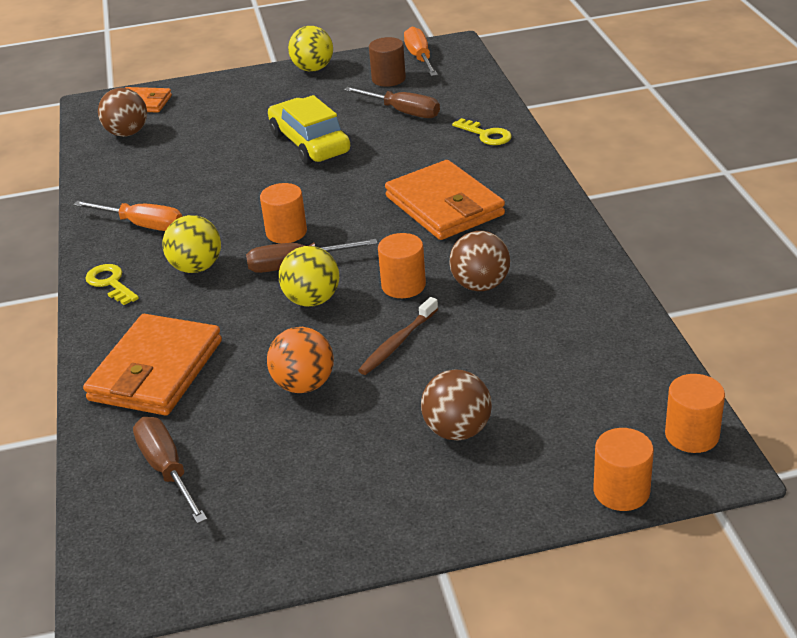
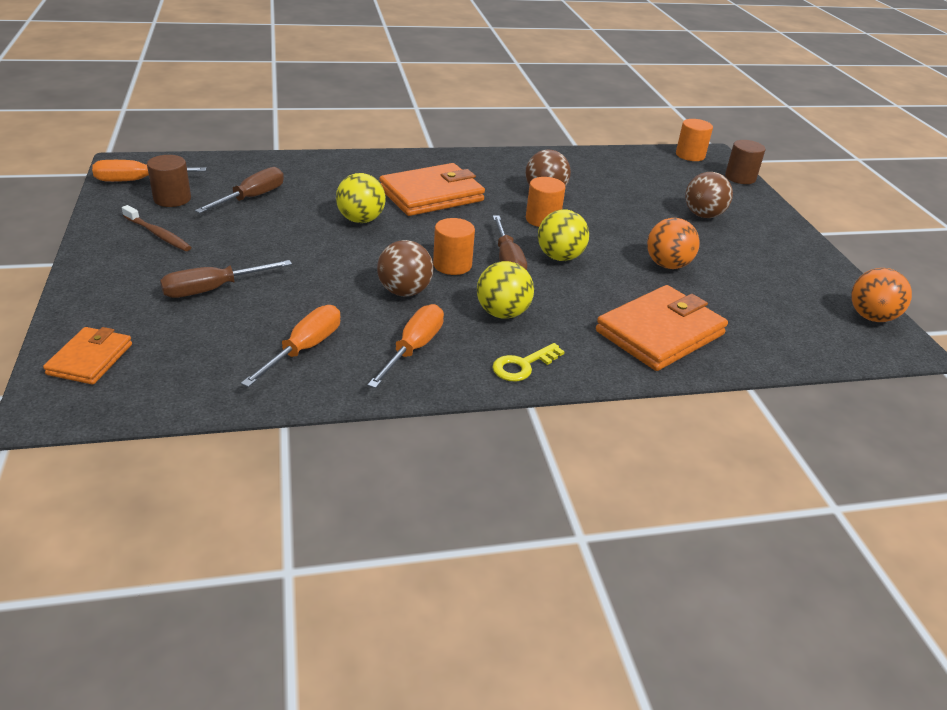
camera: 95 degrees left, 0 degrees up
orange wallet [83,314,222,415] -> orange wallet turned 60 degrees counterclockwise [596,285,728,371]
brown ball [98,88,147,137] -> brown ball moved to [377,240,433,297]
brown screwdriver [133,417,207,524] -> brown screwdriver moved to [160,260,292,298]
yellow car [268,95,350,164] -> none
yellow ball [288,26,333,72] -> yellow ball moved to [336,173,386,223]
brown toothbrush [358,297,438,375] -> brown toothbrush moved to [122,205,191,251]
yellow key [452,118,512,145] -> none
orange cylinder [594,428,654,511] -> brown cylinder [725,140,766,184]
none -> orange screwdriver [241,305,340,387]
none -> orange ball [851,268,912,322]

